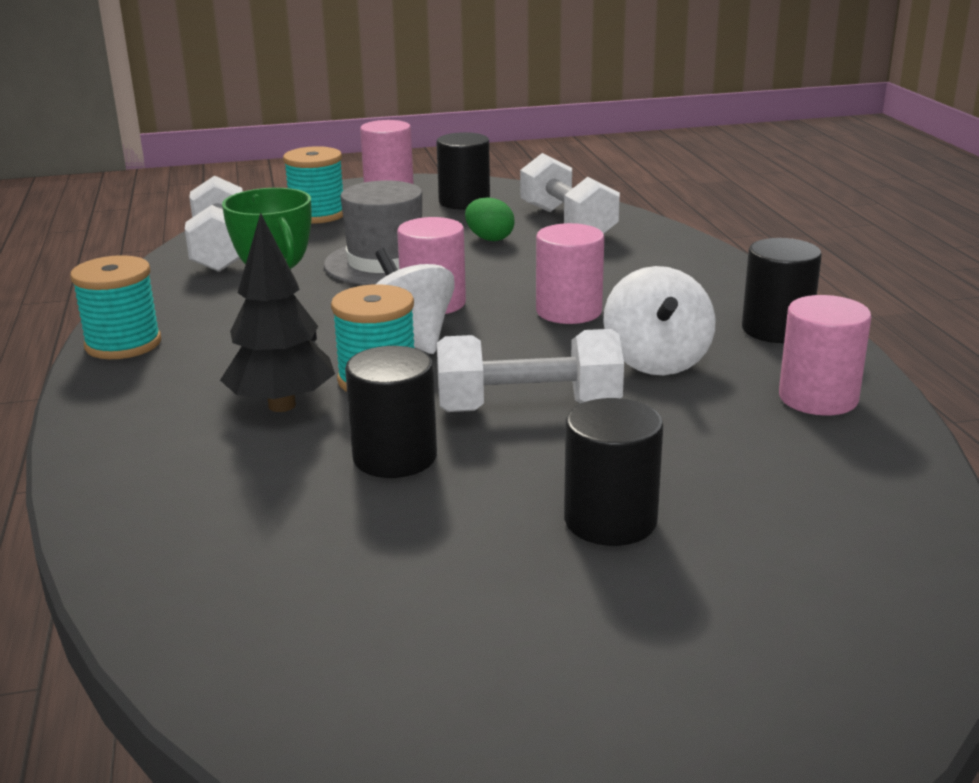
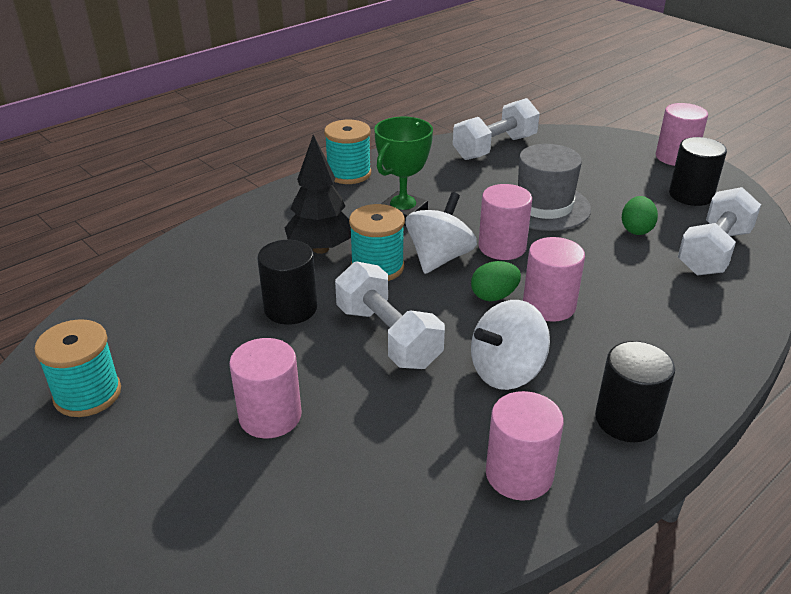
camera: 60 degrees right, 10 degrees up
turquoise spool [283,146,343,224] -> turquoise spool moved to [34,319,121,417]
black cylinder [564,398,663,546] -> pink cylinder [229,338,302,438]
none -> green egg [471,261,521,301]

